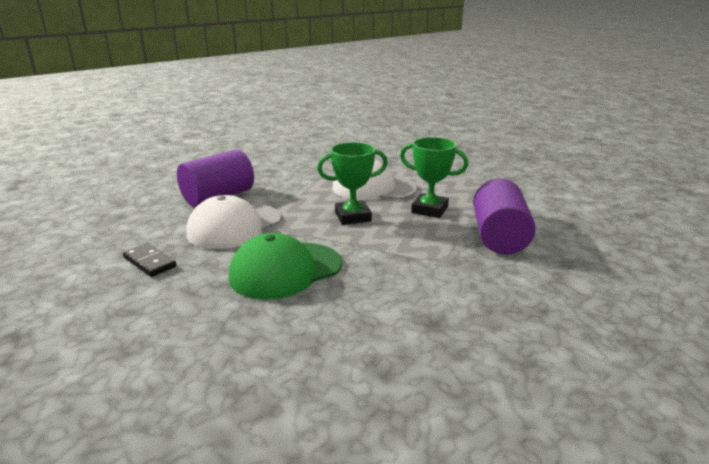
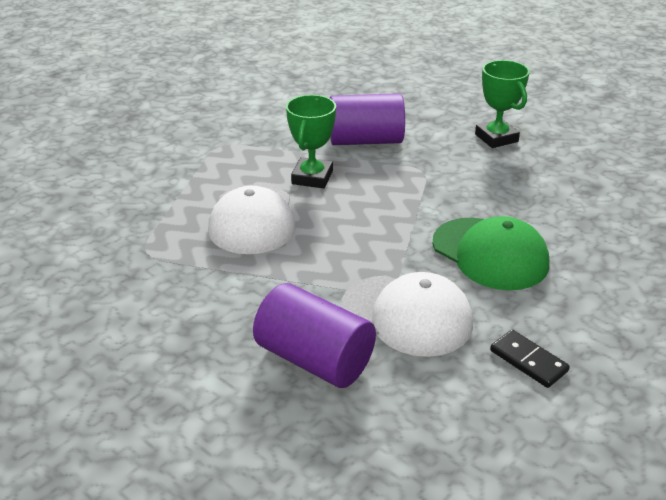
camera: 100 degrees left, 10 degrees up
black domino [123,243,176,277] -> black domino turned 75 degrees counterclockwise [490,330,570,388]
green trophy [317,142,388,225] -> green trophy moved to [475,60,530,148]

